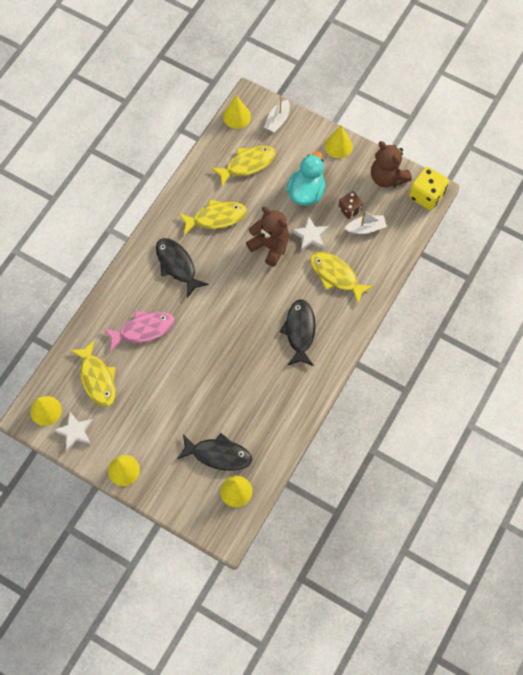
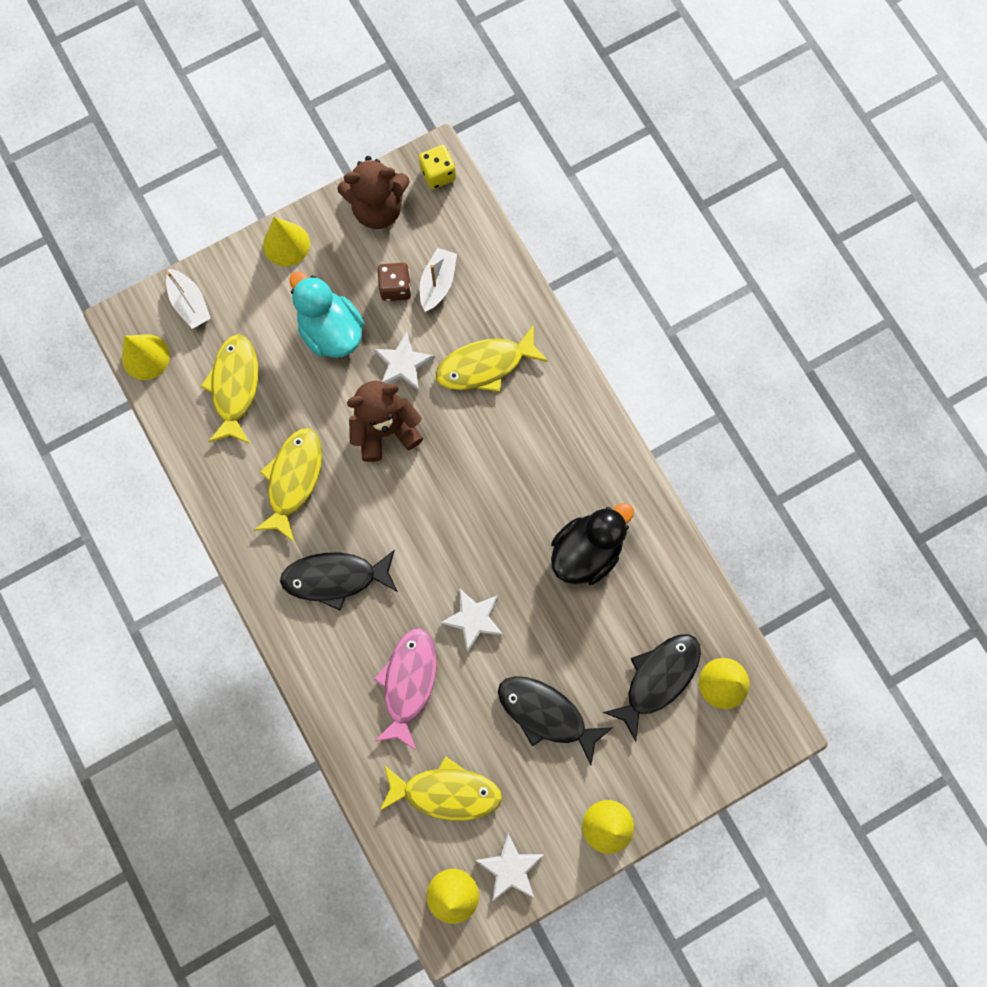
camera: 60 degrees left, 10 degrees up
black fish [280,299,316,366] -> black fish moved to [498,676,612,765]
yellow dice [409,167,449,210] -> yellow dice [419,145,456,189], size x0.64
none -> white star [440,588,503,653]
none -> black duck [551,503,634,585]

